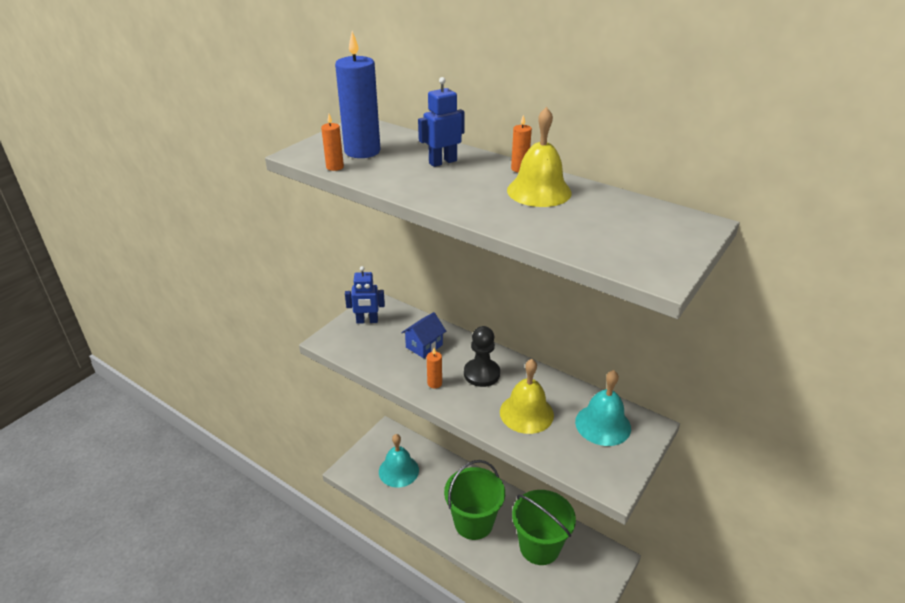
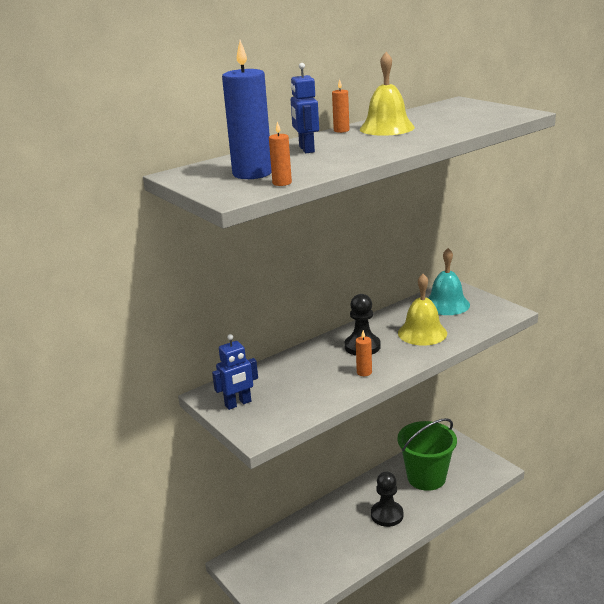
camera: 70 degrees left, 10 degrees down
blue robot [345,266,385,324] -> blue robot turned 45 degrees clockwise [212,334,258,410]
turquoise bell [379,434,419,488] -> none
blue house [401,312,446,358] -> none
green bucket [444,460,505,540] -> black pawn [371,472,403,527]

